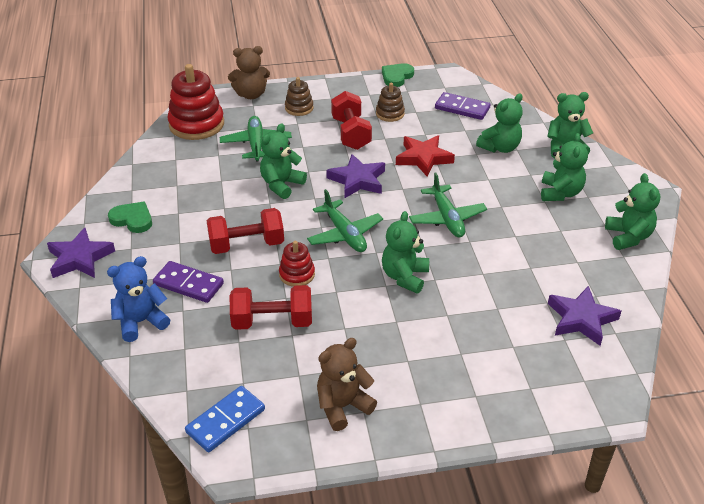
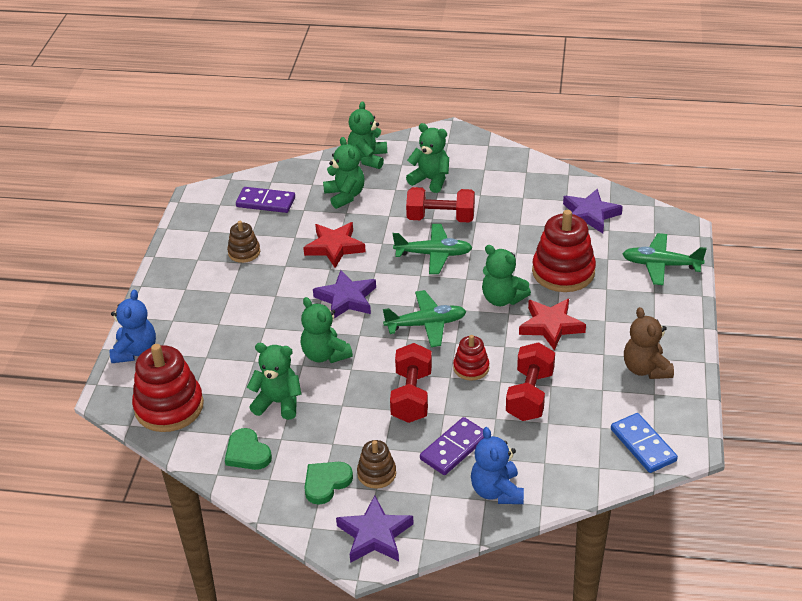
camera: 70 degrees left, 0 degrees up
green plane [220,116,292,162] -> green plane moved to [623,233,707,285]
brown teddy bear [228,46,270,99] -> blue teddy bear [110,290,156,363]
brown stacking toy [285,77,314,116] -> brown stacking toy moved to [357,440,396,489]
red dumbbell [331,91,372,150] -> red dumbbell moved to [406,187,475,223]
green heart [382,63,414,87] -> green heart moved to [225,428,272,470]
purple domino [435,92,491,120] -> purple domino turned 60 degrees clockwise [236,187,295,213]
green teddy bear [605,173,661,250] -> green teddy bear moved to [247,343,301,420]
none -> red star [519,299,586,351]
none -> red stacking toy [532,210,596,292]

